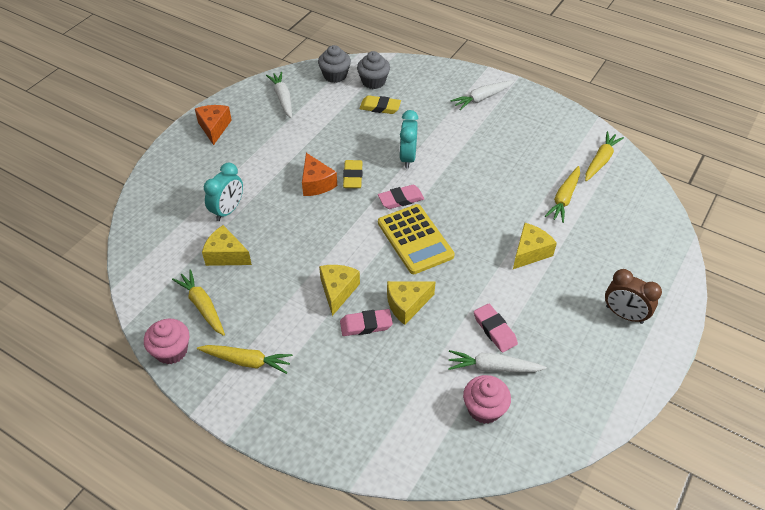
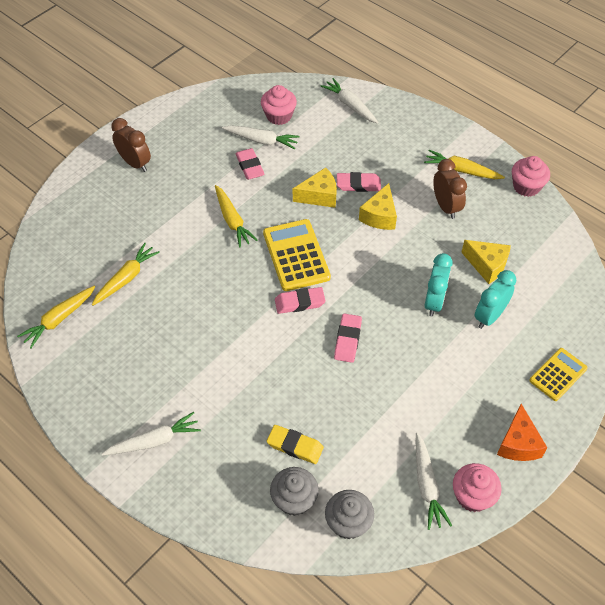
camera: 170 degrees left, 5 degrees up
yellow carrot [172,269,225,336] -> yellow carrot moved to [215,185,258,247]
orange cheese [302,153,337,196] -> none
yellow eraser [343,160,363,188] -> pink eraser [334,314,362,363]
turquoise clock [399,110,418,169] -> turquoise clock moved to [424,253,453,316]
yellow cheese [513,223,557,269] -> none
none -> white carrot [321,78,378,123]
none -> brown clock [433,159,467,219]
none -> pink cupcake [453,463,502,512]
none -> yellow calculator [529,348,588,401]

